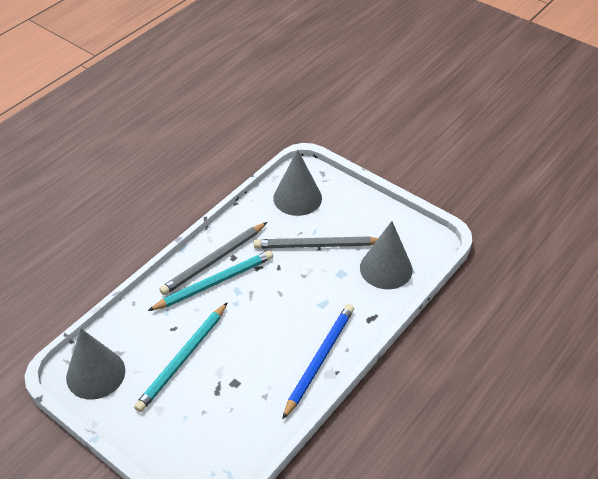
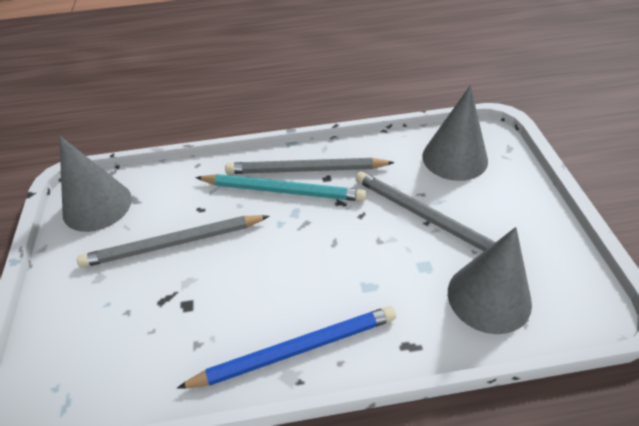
camera: 45 degrees right, 0 degrees up
turquoise pencil [134,302,228,412] -> grey pencil [77,215,269,268]

